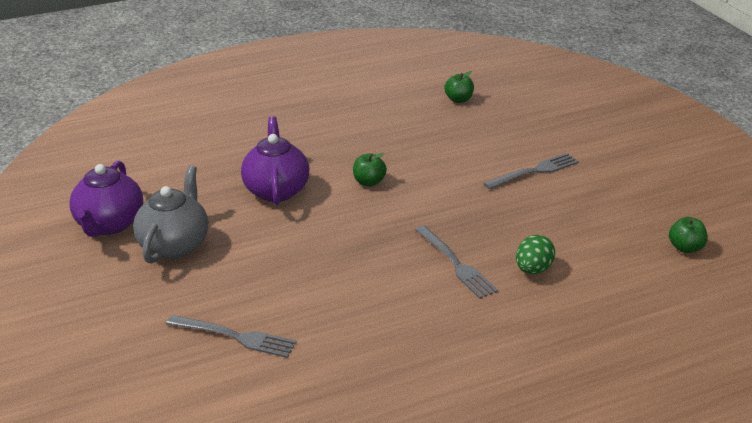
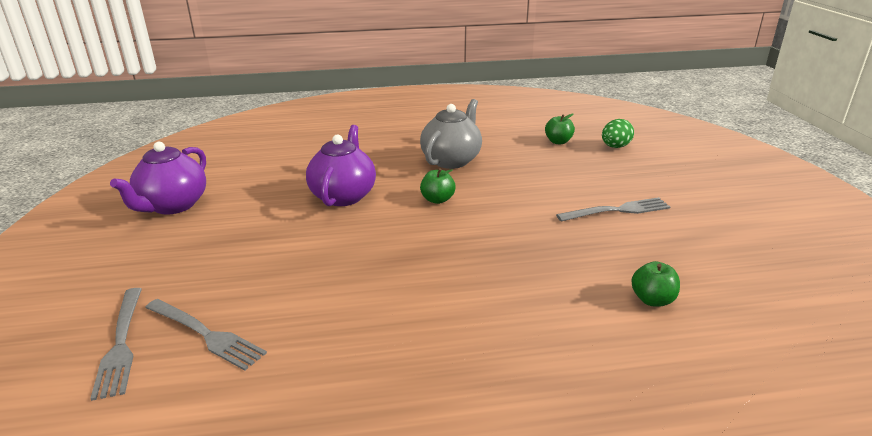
camera: 15 degrees right, 5 degrees down
grey teapot [133,166,208,264] -> grey teapot moved to [420,99,482,169]
grey fork [415,225,498,299] -> grey fork moved to [90,288,142,401]
green egg [516,235,555,274] -> green egg moved to [602,119,634,148]
green apple [669,217,708,253] -> green apple moved to [631,261,680,307]

